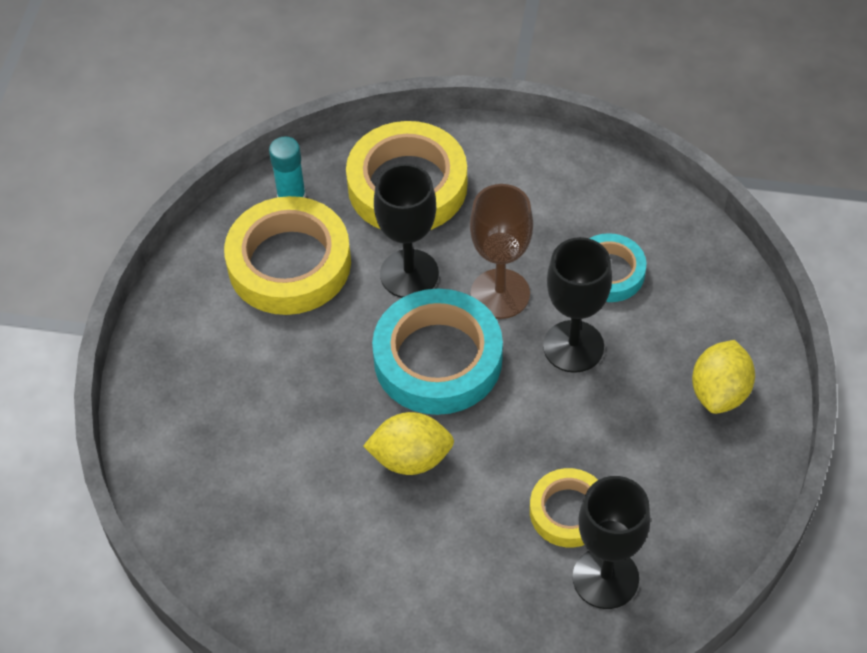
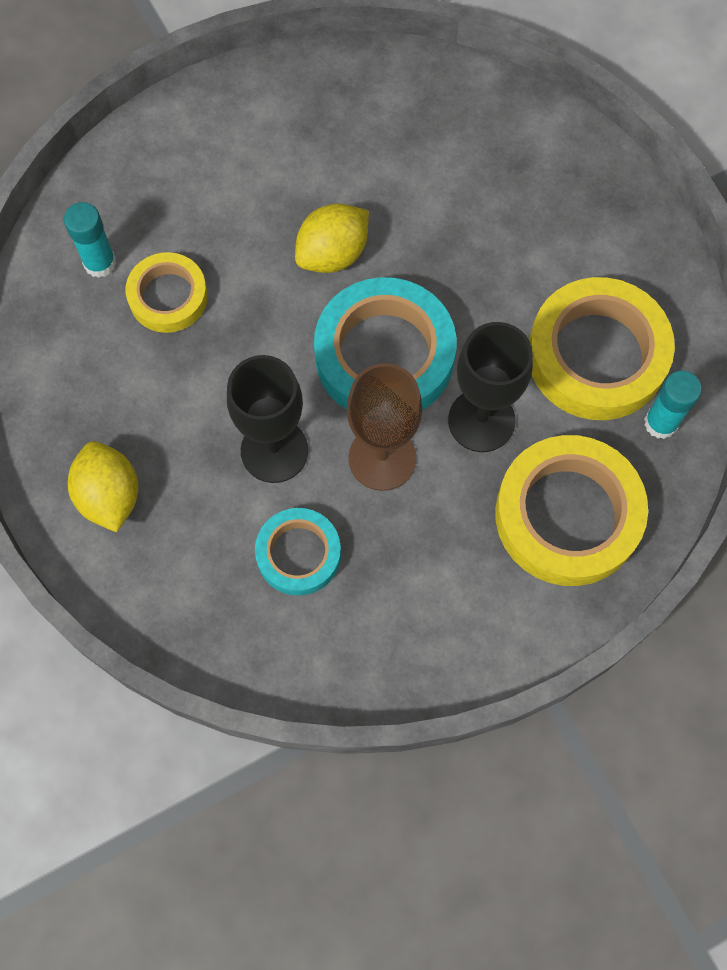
camera: 140 degrees right, 15 degrees up
black goblet [573,476,650,609] -> turquoise glue stick [64,202,116,278]

